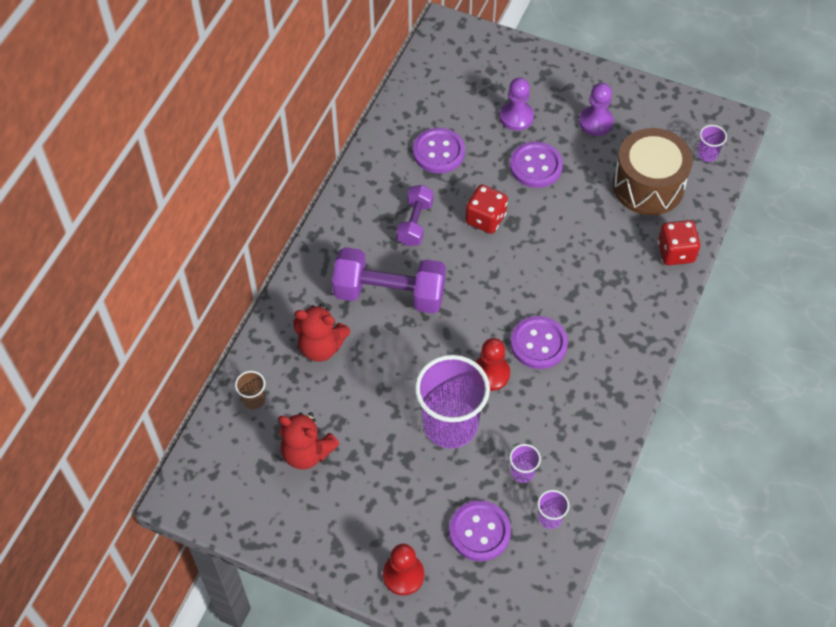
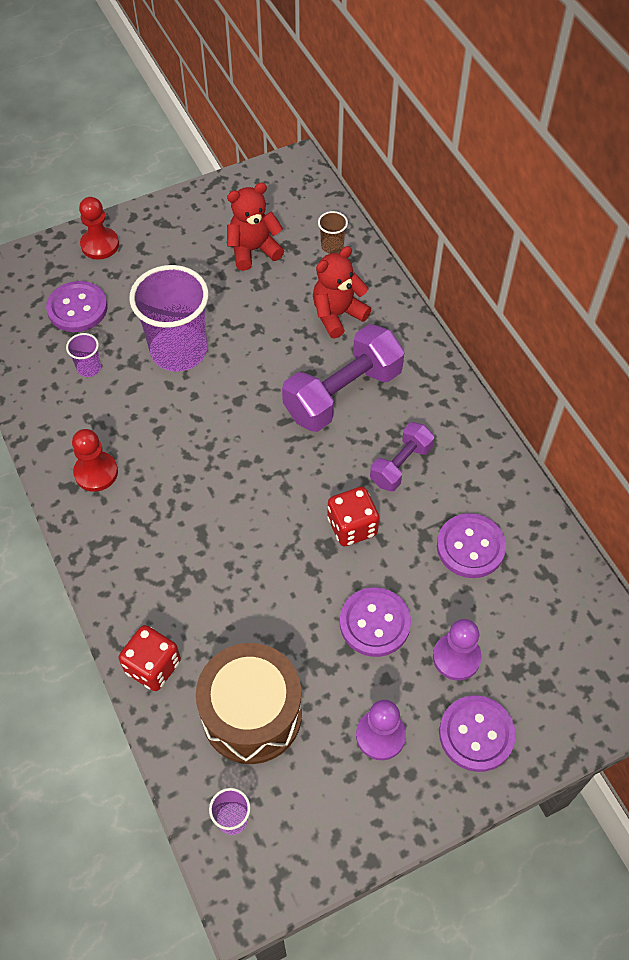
camera: 130 degrees right, 0 degrees up
purple dumbbell [397,185,434,246] -> purple dumbbell turned 75 degrees clockwise [370,422,434,491]
red pawn [475,338,510,391] -> red pawn moved to [72,429,118,492]
purple button [510,316,568,369] -> purple button moved to [439,695,516,772]
purple cup [537,490,569,529] -> none

